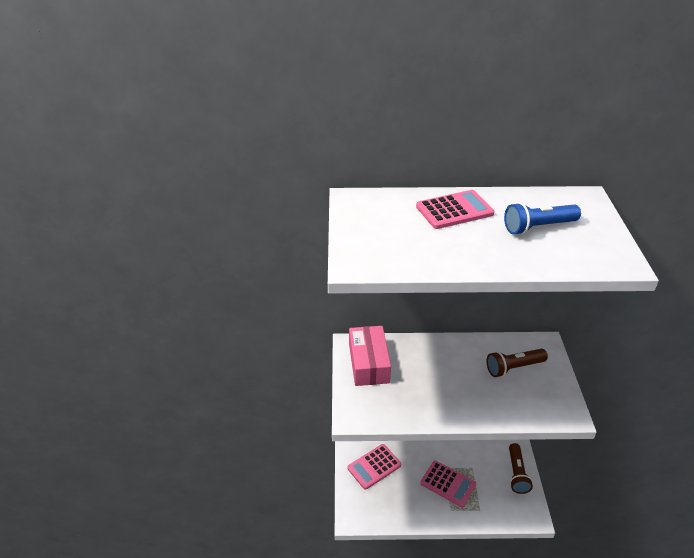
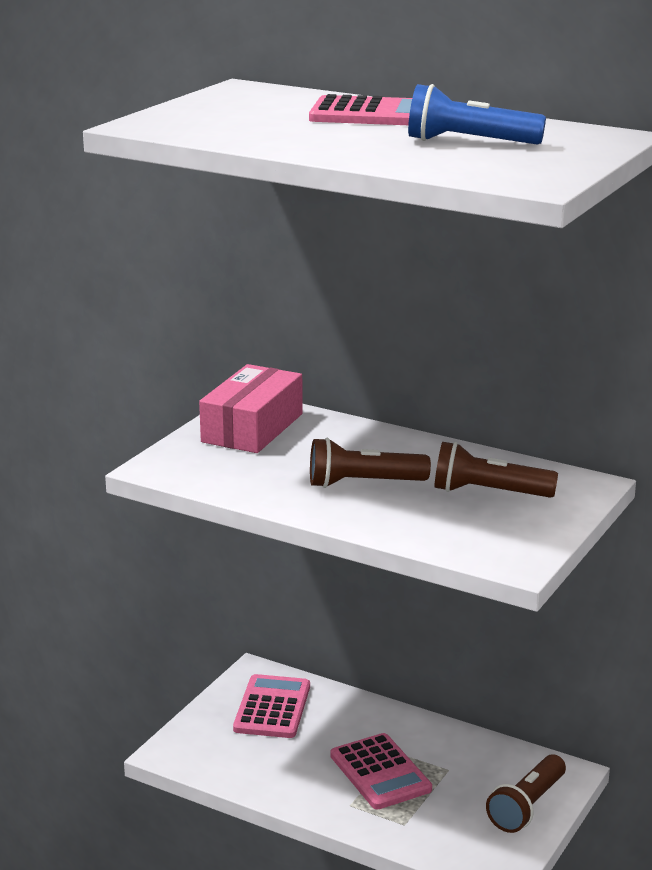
camera: 30 degrees right, 15 degrees down
pink calculator [347,444,401,490] -> pink calculator turned 105 degrees clockwise [233,674,310,738]
none -> brown flashlight [310,438,431,488]

